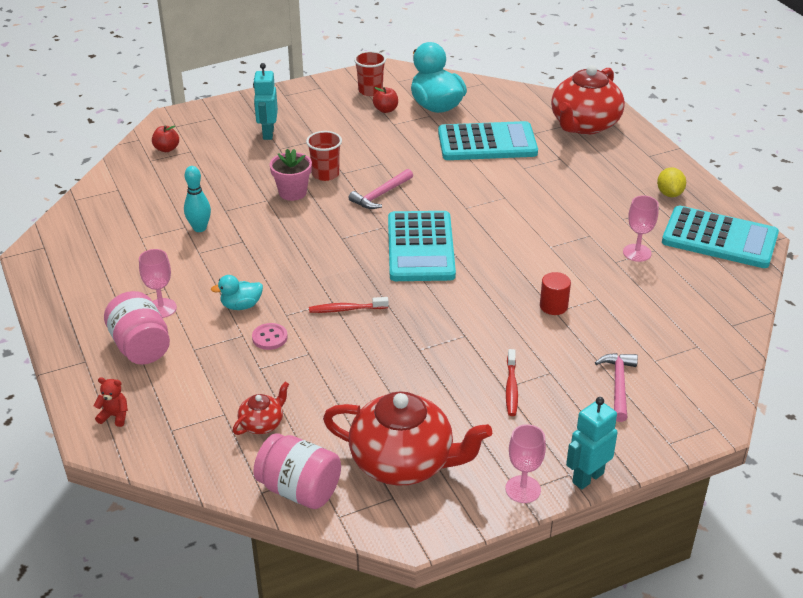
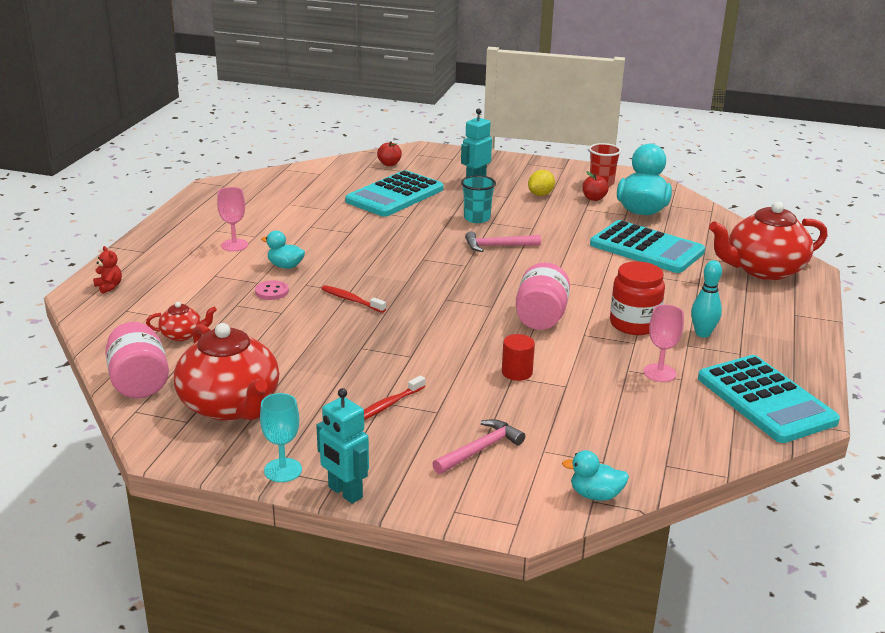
camera: 40 degrees right, 10 degrees down
pink jar [104,291,170,365] -> pink jar moved to [516,263,570,330]
turquoise bowling pin [184,166,211,232] -> turquoise bowling pin moved to [691,260,722,338]
pink flower pot [270,149,312,201] -> none
red cup [306,131,342,181] -> turquoise cup [461,175,496,223]
turquoise calculator [388,211,456,281] -> turquoise calculator moved to [345,170,444,217]
pink goblet [505,424,546,503] -> turquoise goblet [260,393,302,482]
turquoise robot [566,397,618,490] -> turquoise robot turned 135 degrees counterclockwise [316,388,369,504]
yellow lemon [657,167,686,197] -> yellow lemon moved to [528,170,555,196]
none -> turquoise duck [562,450,629,501]
none -> red jar [610,261,665,335]

